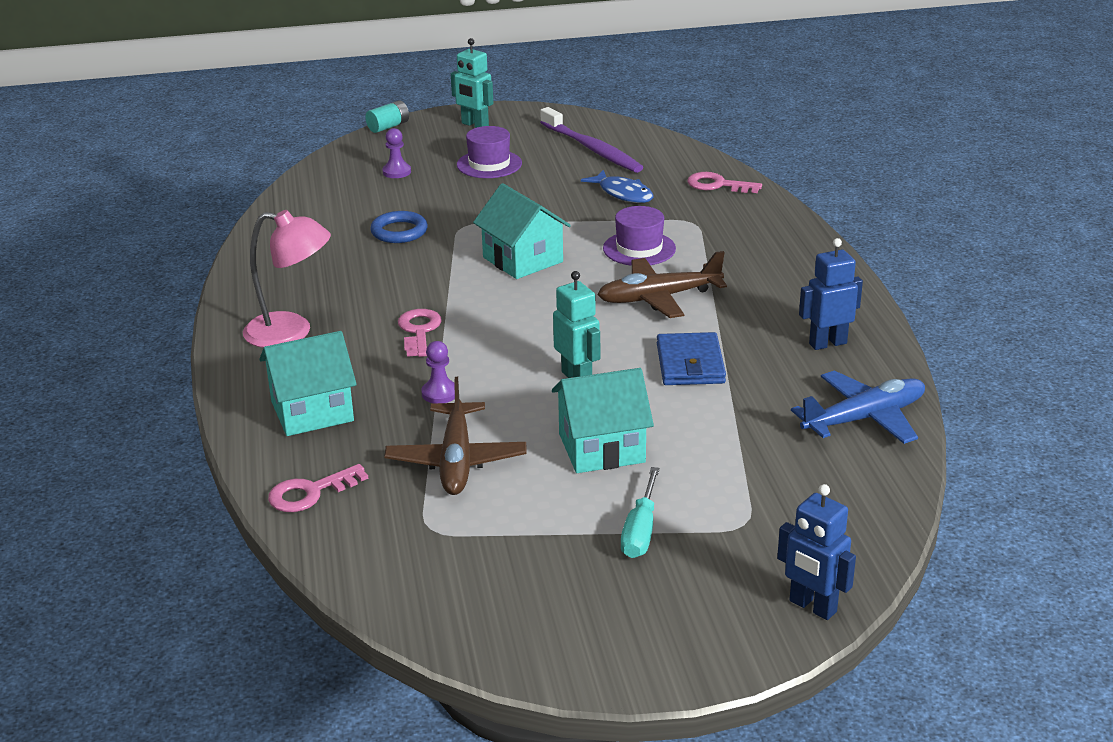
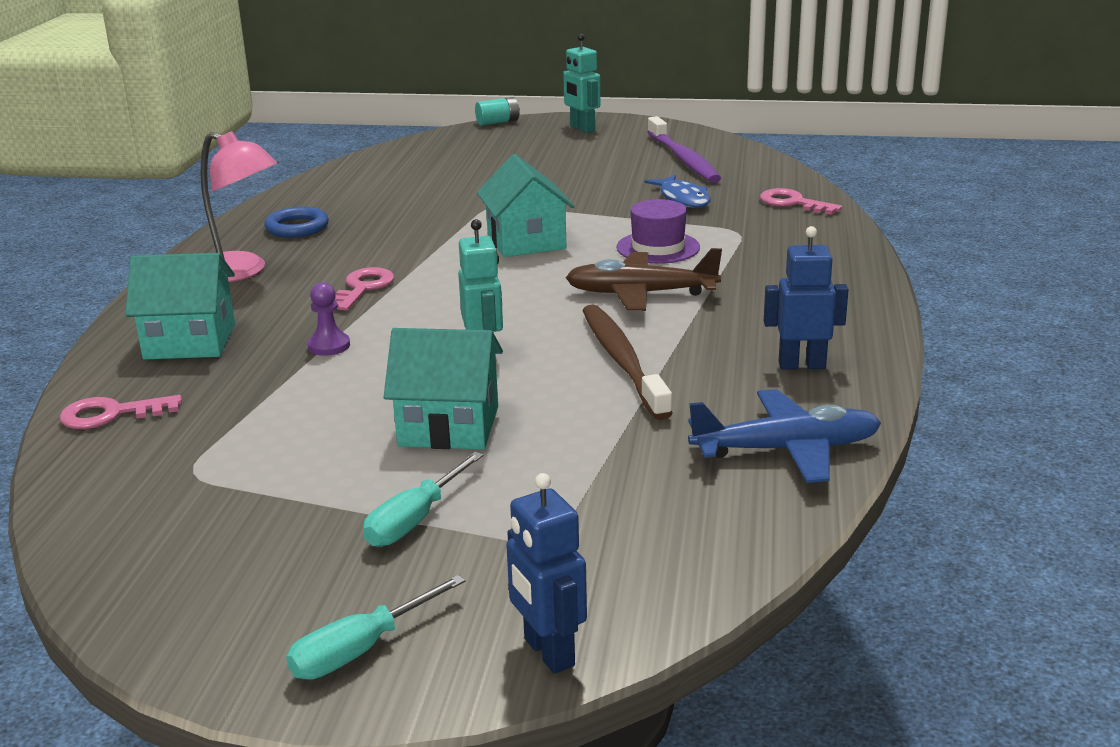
camera: 20 degrees right, 5 degrees down
blue ring [370,211,428,243] -> blue ring moved to [264,207,329,238]
purple pawn [382,128,411,178] -> none
brown plane [384,377,527,495] -> none
purple hat [457,126,522,178] -> none
blue wallet [657,332,726,385] -> brown toothbrush [582,304,673,420]
none -> turquoise screwdriver [286,575,465,680]

